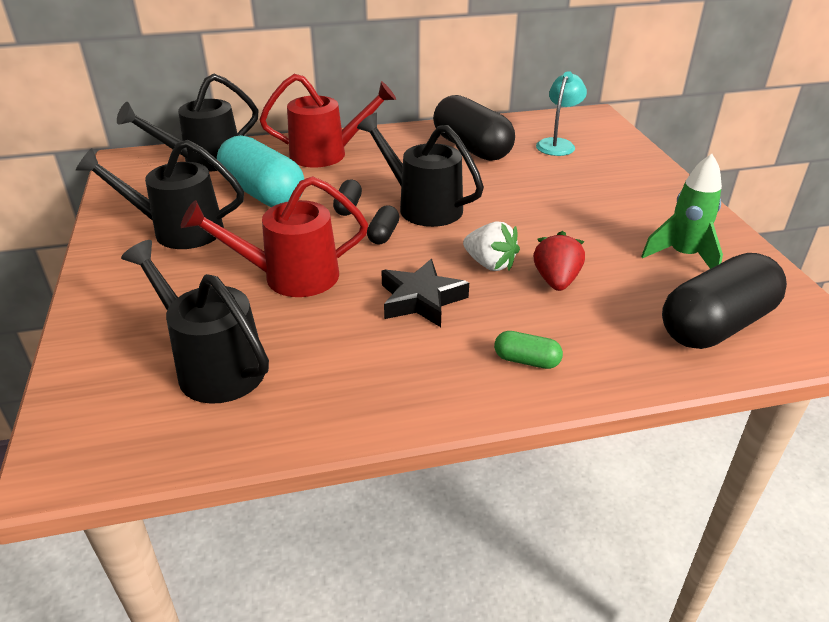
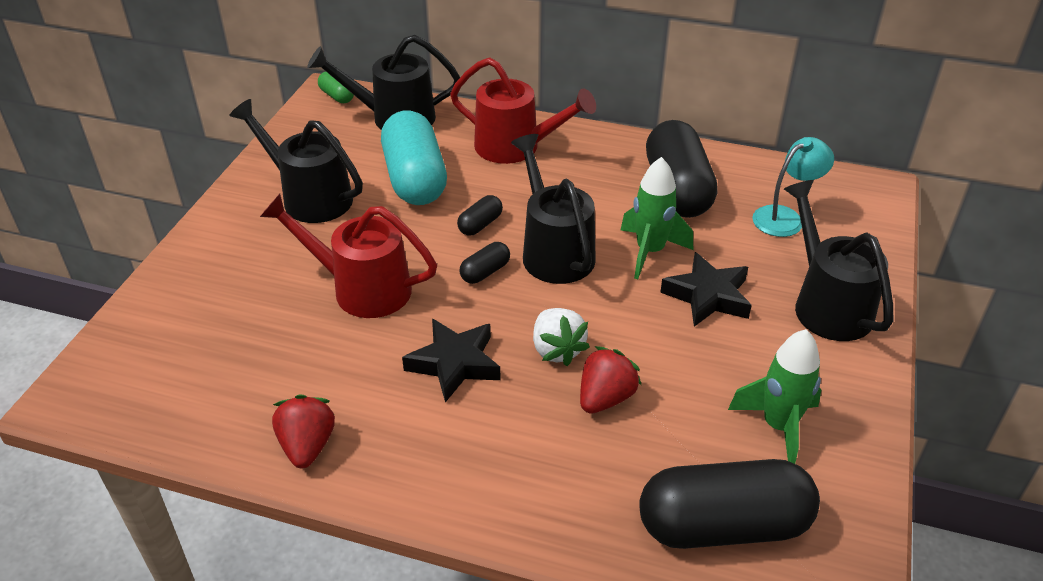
camera: 30 degrees right, 5 degrees up
black watering can [121,240,269,404] -> black watering can moved to [784,180,893,341]
green capsule [494,331,563,369] -> green capsule moved to [318,72,354,103]
none -> red strawberry [272,394,335,468]
none -> green rocket [621,157,693,279]
none -> black star [660,252,752,327]

